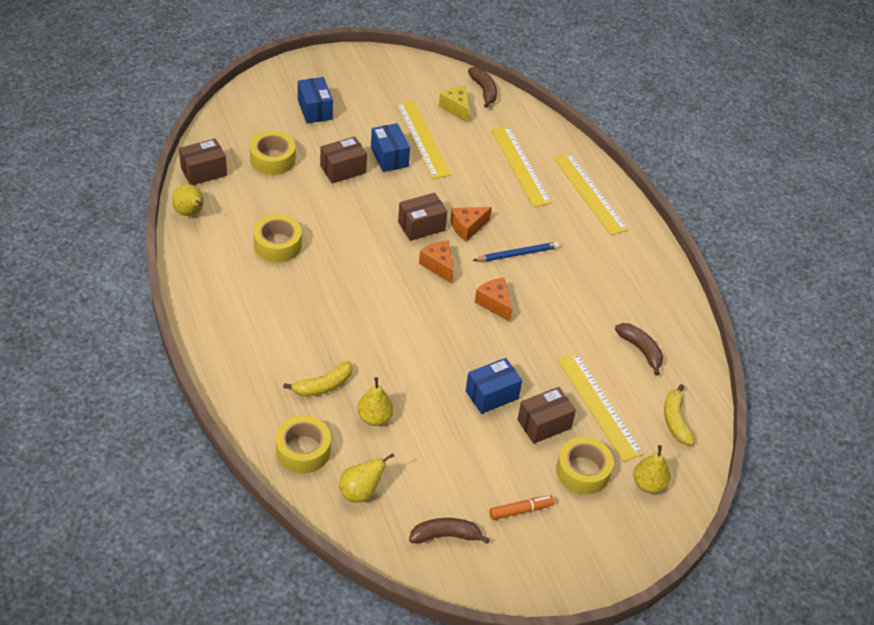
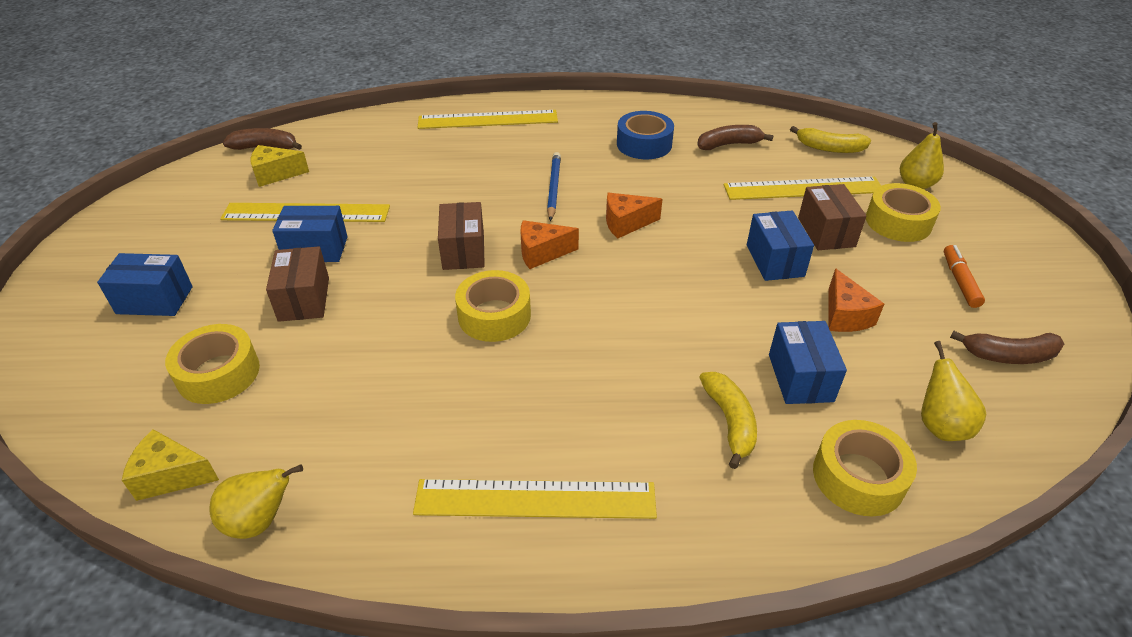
camera: 65 degrees left, 5 degrees down
brown box [179,138,227,185] -> yellow cheese [122,429,219,501]
yellow tape [253,214,302,262] -> yellow tape moved to [455,270,531,342]
yellow pear [357,377,393,426] -> blue box [769,321,847,404]
brown banana [409,518,490,544] -> brown banana turned 105 degrees counterclockwise [950,331,1064,364]
orange cheese [450,207,492,241] -> orange cheese moved to [828,268,884,332]
yellow ruler [491,126,552,207] -> yellow ruler moved to [413,479,657,519]
none -> blue tape [617,111,674,159]

